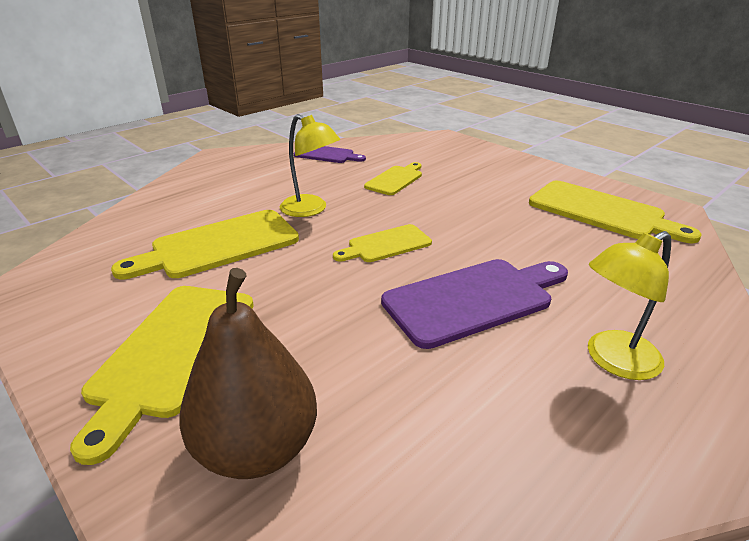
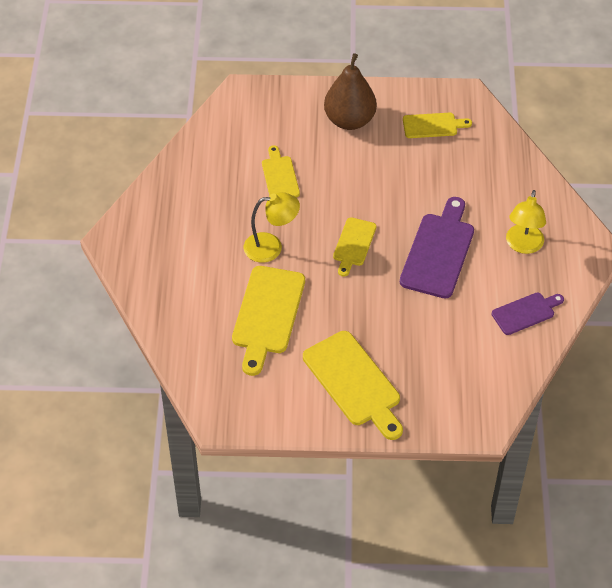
camera: 45 degrees left, 20 degrees up
brown pear [179,268,317,479] -> brown pear moved to [324,53,377,130]
purple cutting board [294,146,366,163] -> purple cutting board moved to [492,293,564,335]
yellow cutting board [529,181,701,243] -> yellow cutting board [403,113,472,138], size x0.58

